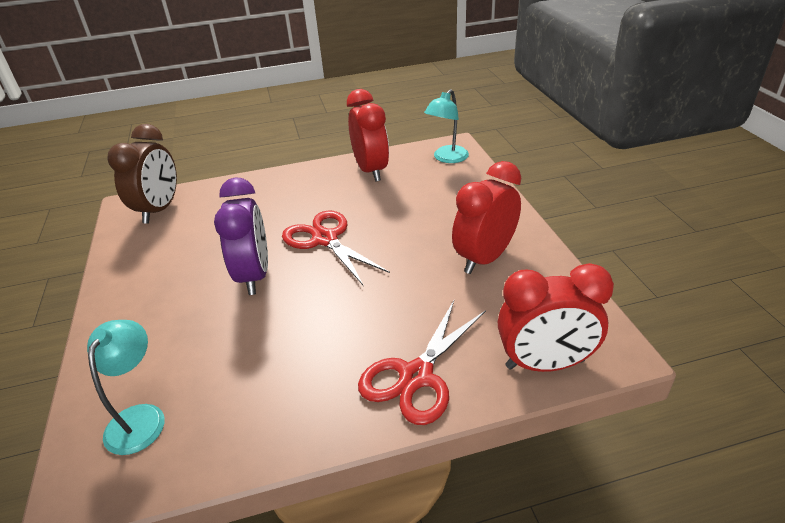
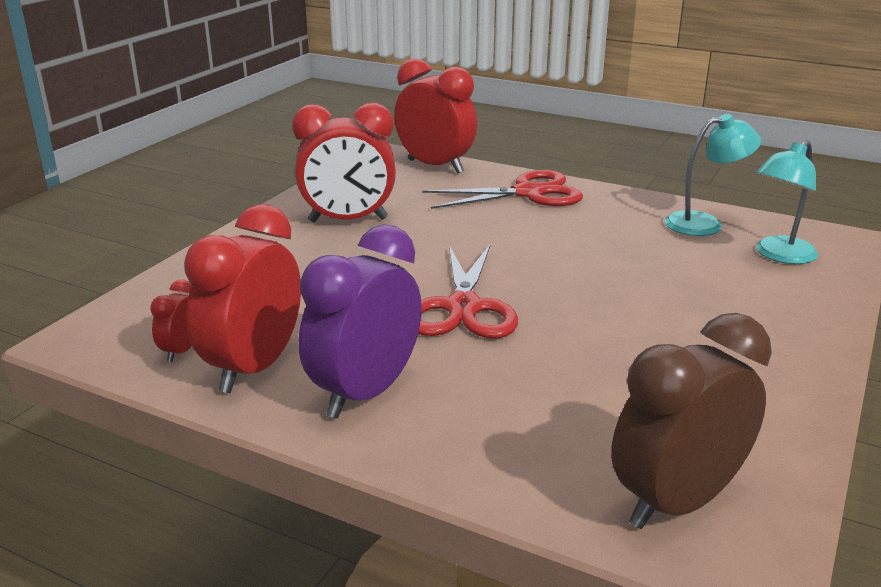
camera: 140 degrees left, 10 degrees down
purple clock [214,177,268,295] -> purple clock moved to [299,224,422,418]
turquoise lamp [424,89,469,163] -> turquoise lamp moved to [665,114,761,236]
none -> red clock [150,279,192,362]

